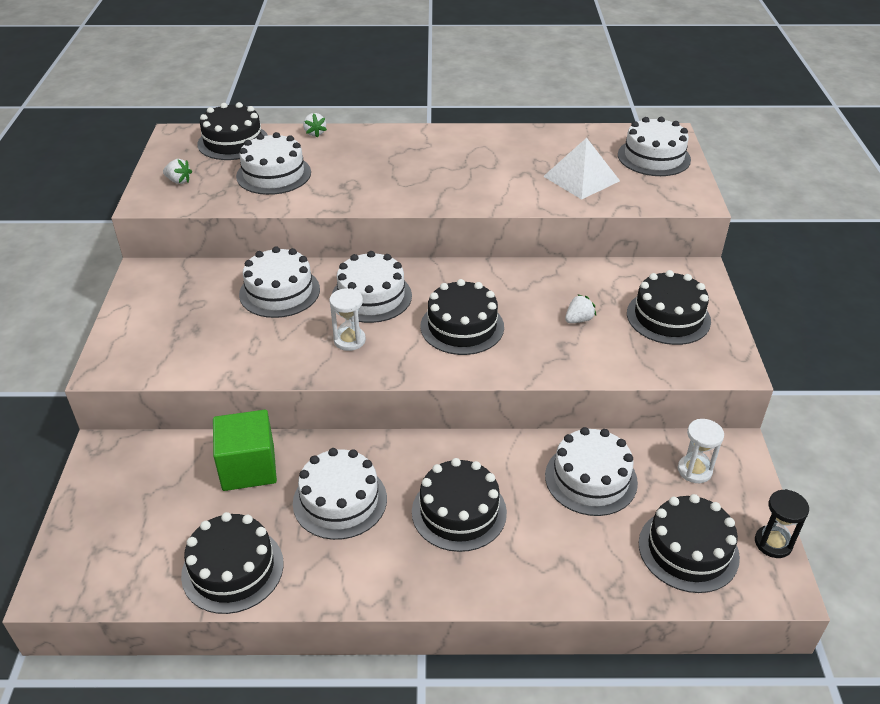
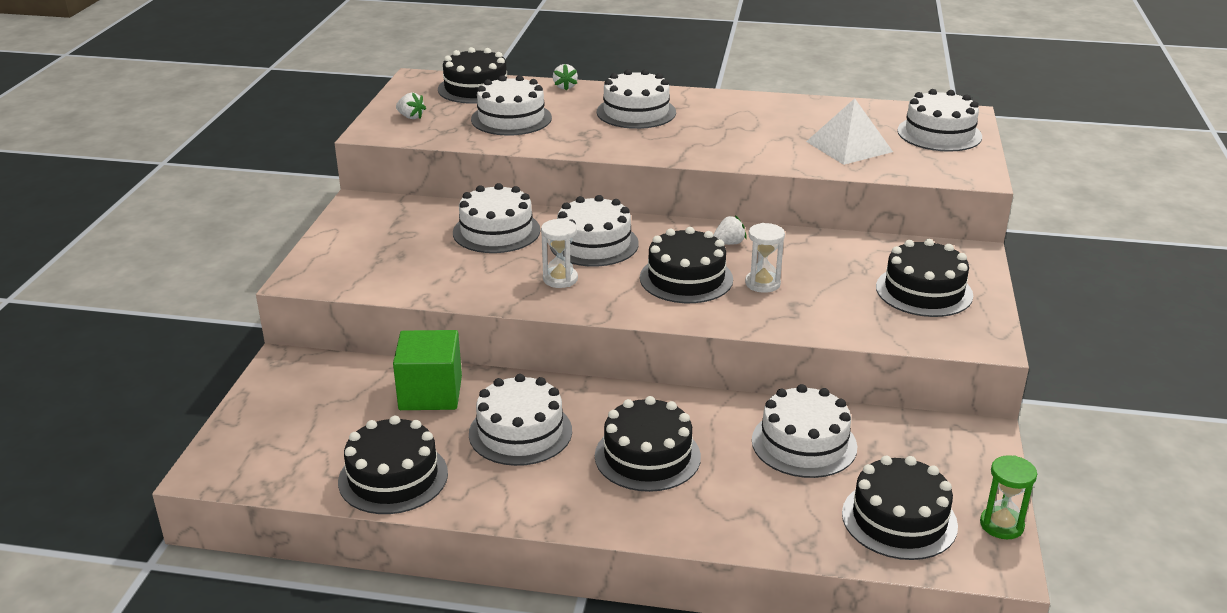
camera: 10 degrees right, 10 degrees down
white strawberry [565,294,596,323] -> white strawberry moved to [713,215,747,245]
white hourglass [678,419,724,483] -> white hourglass moved to [745,223,785,293]
black hourglass [755,489,809,558] -> green hourglass [980,455,1037,539]
none -> white cake [597,69,676,129]

